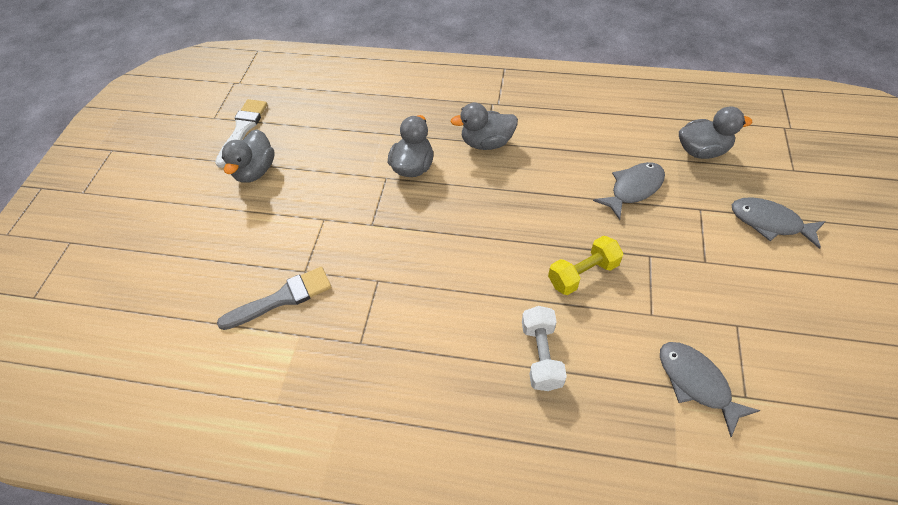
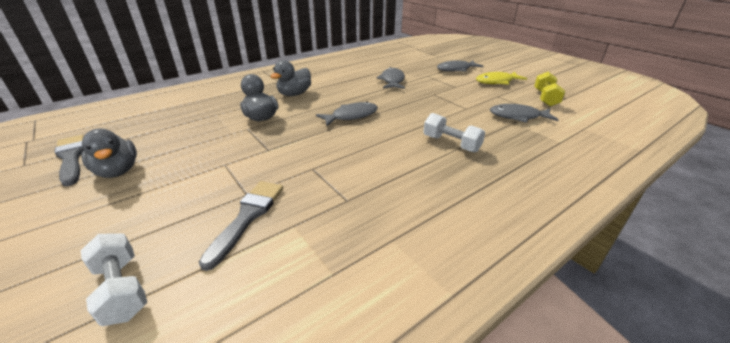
camera: 50 degrees left, 20 degrees down
white brush [215,99,267,168] -> grey brush [54,135,84,186]
yellow dumbbell [548,236,624,295] -> yellow dumbbell moved to [534,72,565,106]
grey duck [679,107,752,159] -> none
none -> white dumbbell [81,233,147,326]
none -> grey fish [316,102,378,127]
none -> yellow fish [476,71,527,85]

